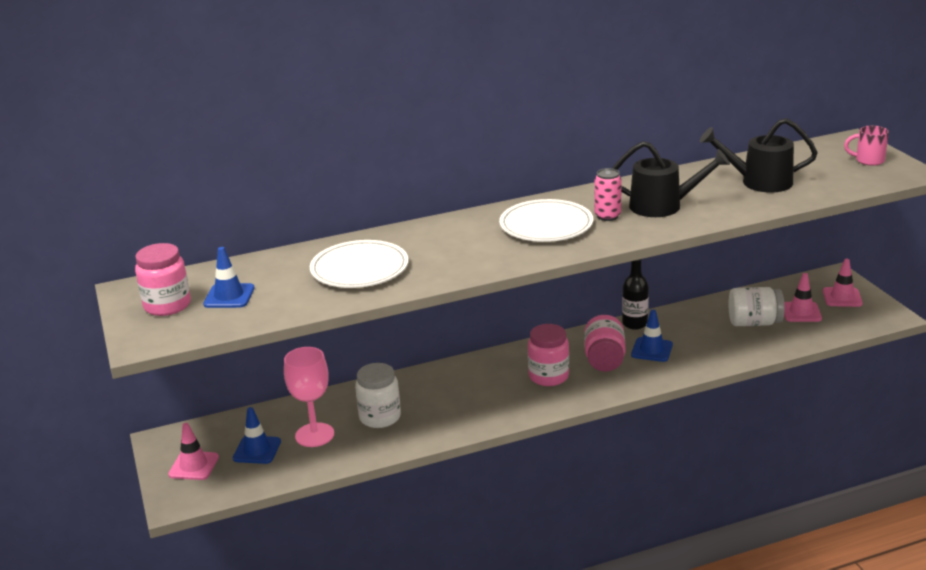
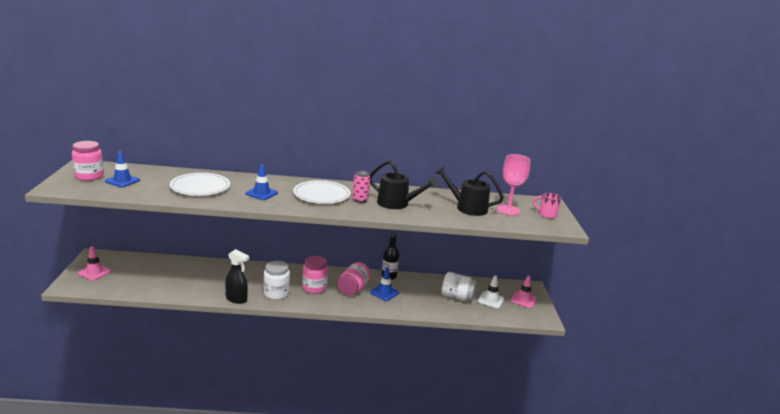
camera: 15 degrees right, 5 degrees down
blue traffic cone [233,407,281,464] -> blue traffic cone moved to [245,164,278,200]
pink goblet [284,347,334,447] -> pink goblet moved to [497,154,531,215]
white jar [355,363,401,428] -> white jar moved to [264,261,290,300]
pink traffic cone [784,273,822,322] -> white traffic cone [478,275,504,309]
none -> black spray bottle [225,249,249,304]

